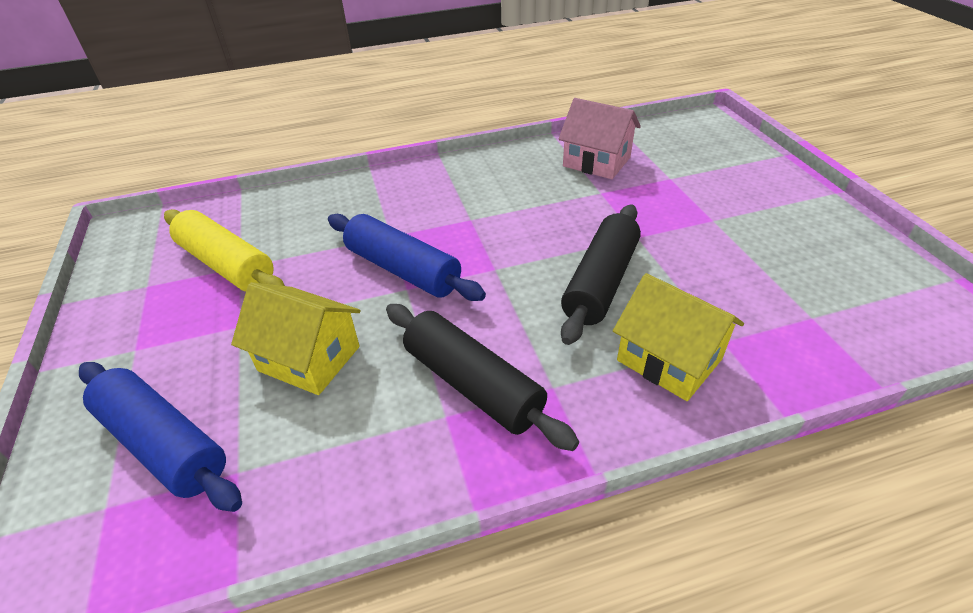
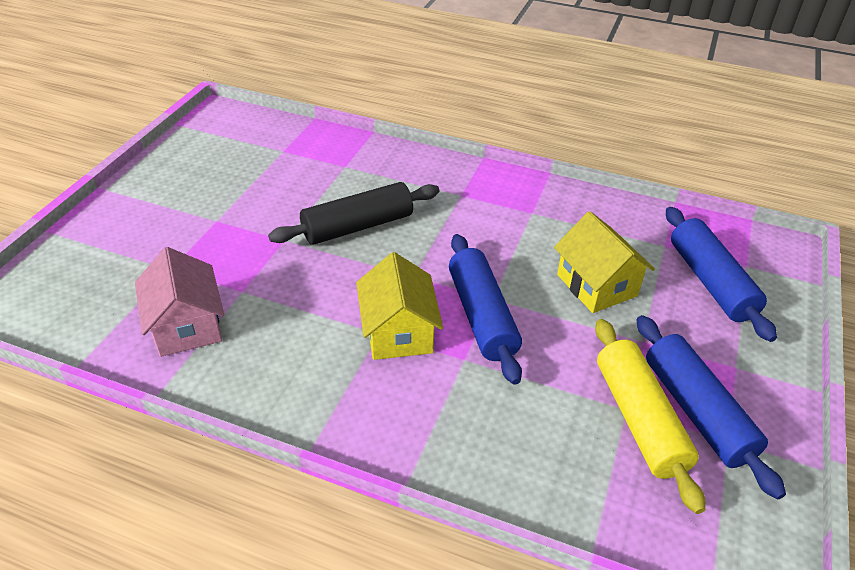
camera: 145 degrees left, 0 degrees up
black rolling pin [386,304,579,451] -> none
yellow house [613,273,744,401] -> yellow house moved to [356,252,443,360]
none -> blue rolling pin [636,315,786,499]

